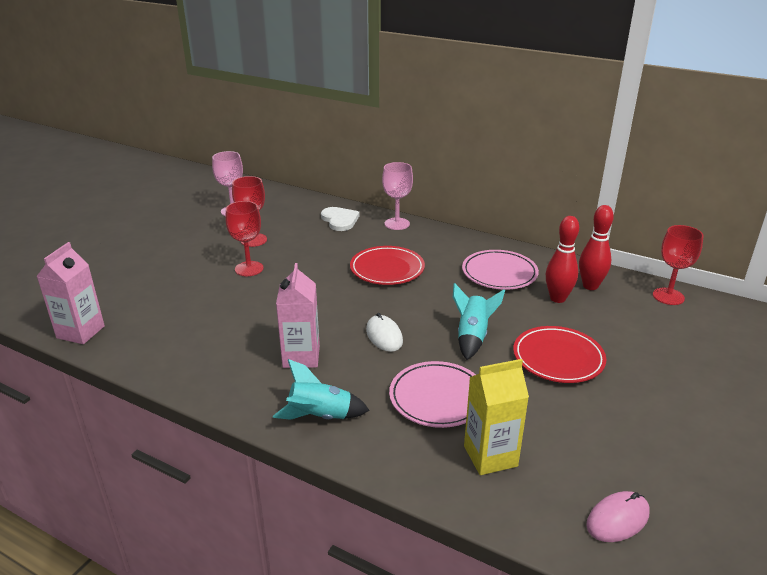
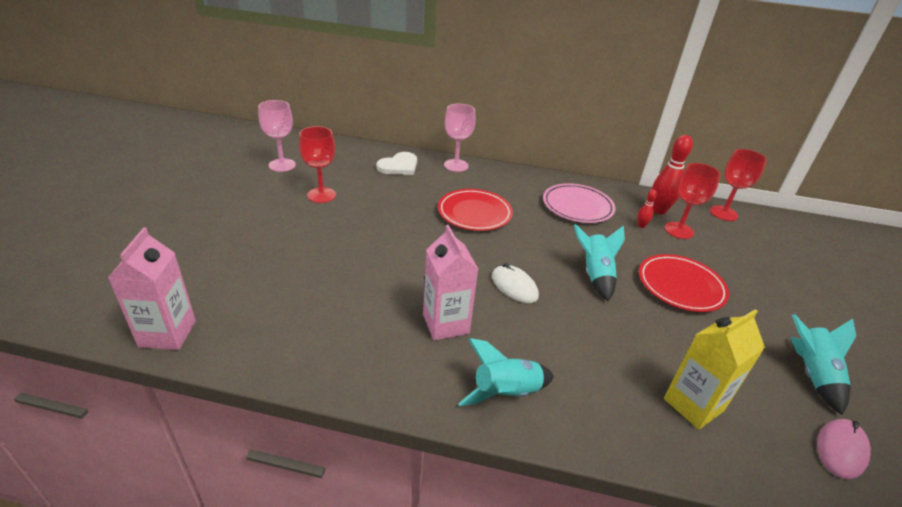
camera: 20 degrees left, 5 degrees up
red goblet [226,201,263,276] -> red goblet moved to [664,163,721,239]
white heart [321,207,360,231] -> white heart turned 90 degrees clockwise [377,152,417,175]
pink plate [389,361,476,428] -> none
red bowling pin [546,216,579,303] -> red bowling pin [637,189,657,228], size x0.49
none -> turquoise rocket [790,314,856,415]

